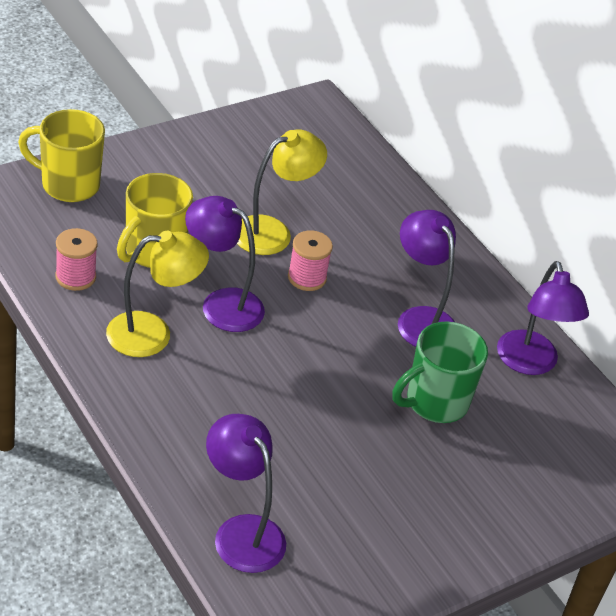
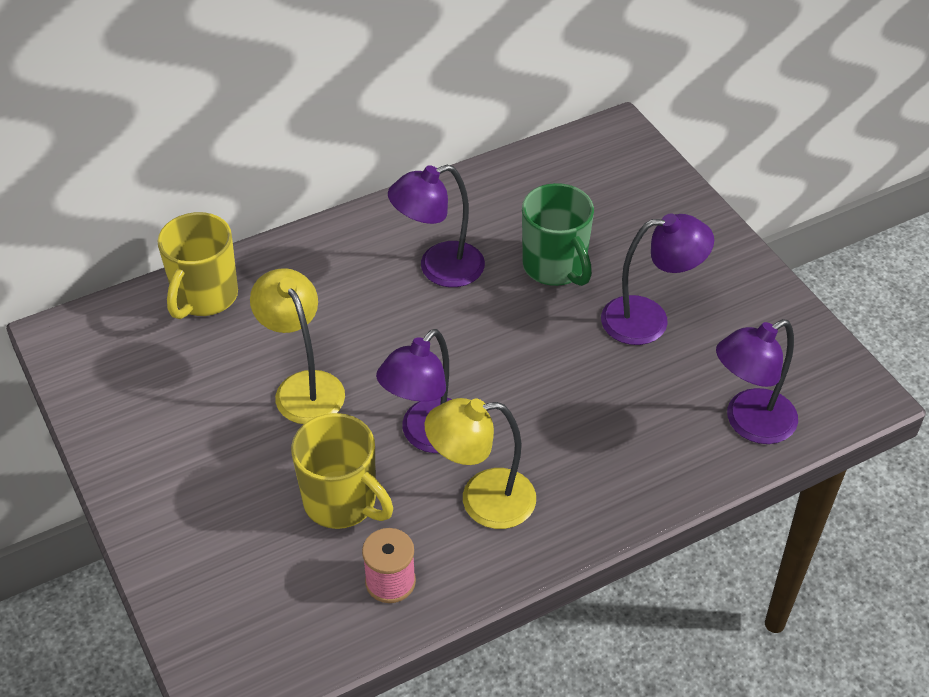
camera: 80 degrees left, 5 degrees up
yellow mug [18,109,105,202] -> yellow mug moved to [158,212,238,319]
yellow lamp [106,231,209,357] -> yellow lamp turned 90 degrees counterclockwise [425,398,536,529]
pink spool [288,230,333,291] -> none
purple lamp [497,261,589,375] -> purple lamp moved to [601,214,714,345]

